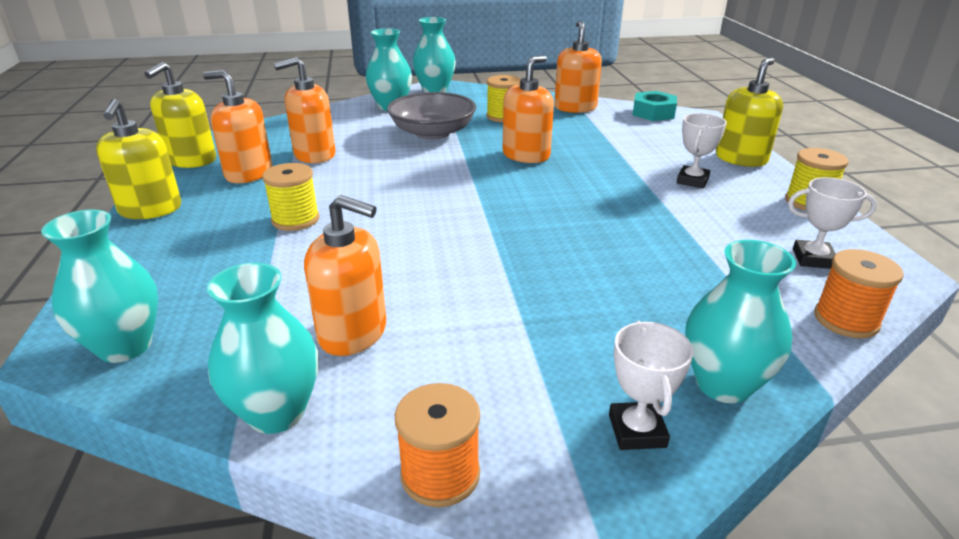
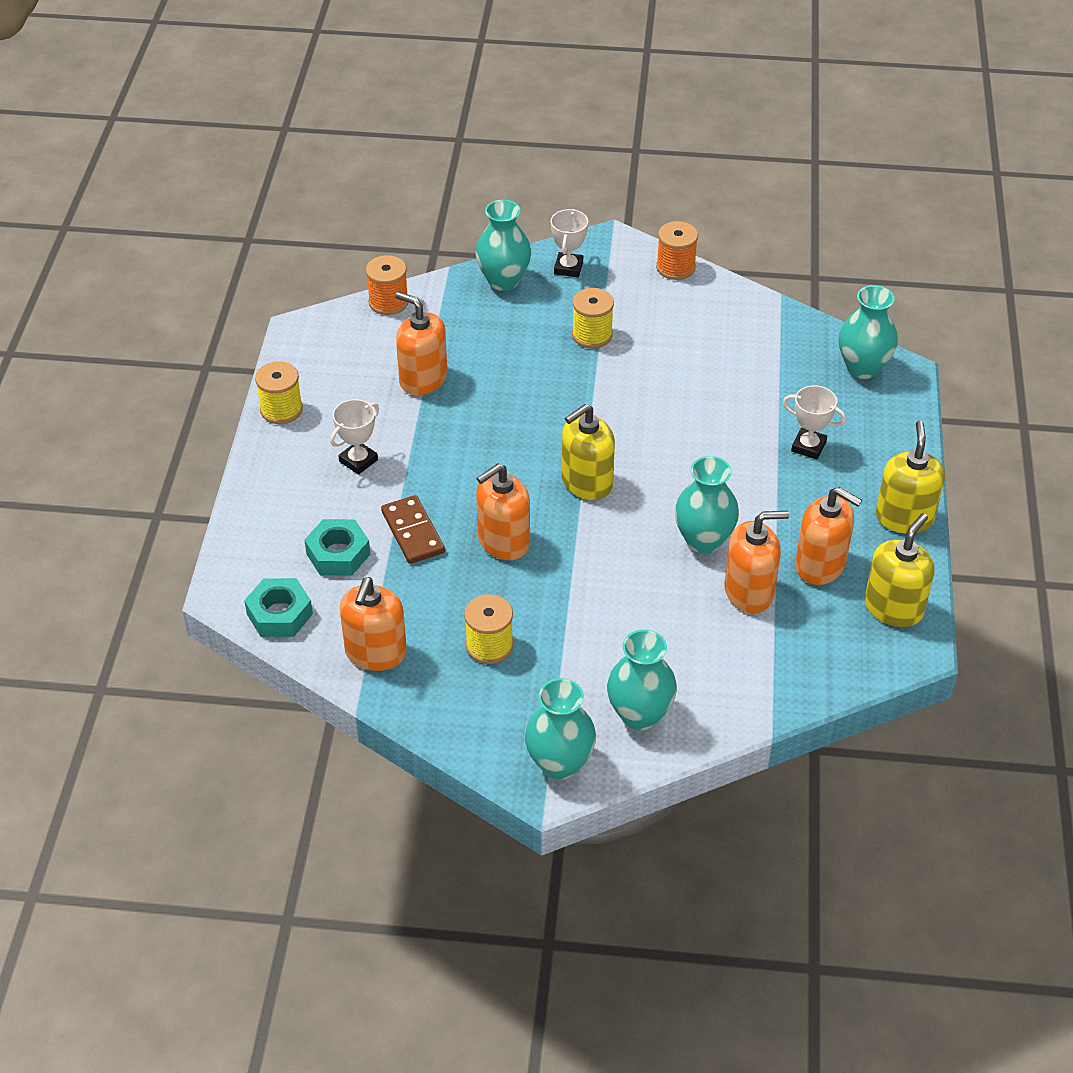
camera: 165 degrees left, 15 degrees up
turquoise vase [207,263,318,434] -> turquoise vase moved to [675,456,739,554]
yellow spool [262,163,319,231] -> yellow spool moved to [572,288,614,348]
orange soap dispenser [304,195,386,356] -> orange soap dispenser moved to [395,292,447,395]
grey bowl [387,92,476,140] -> none
yellow soap dispenser [716,58,783,167] -> yellow soap dispenser moved to [562,404,615,500]
white trophy [788,177,877,269] -> white trophy moved to [783,385,846,460]
none -> turquoise nut [304,519,370,575]
none -> brown domino [381,495,445,564]

